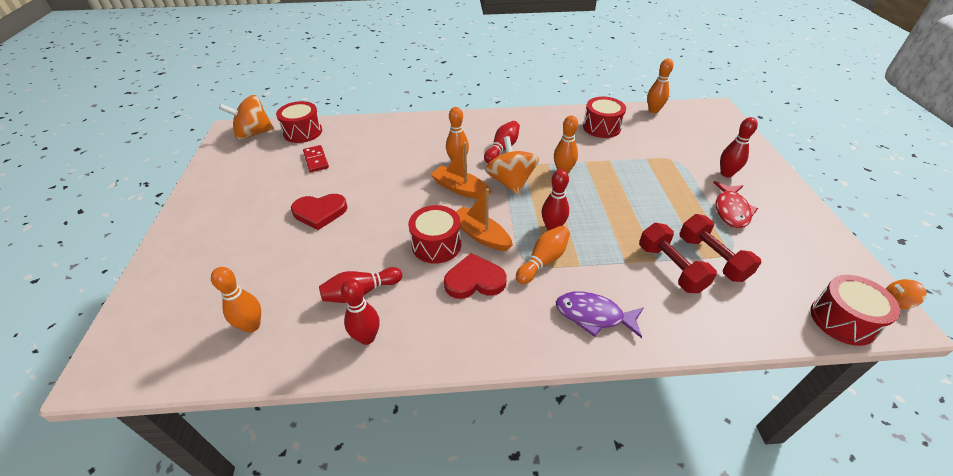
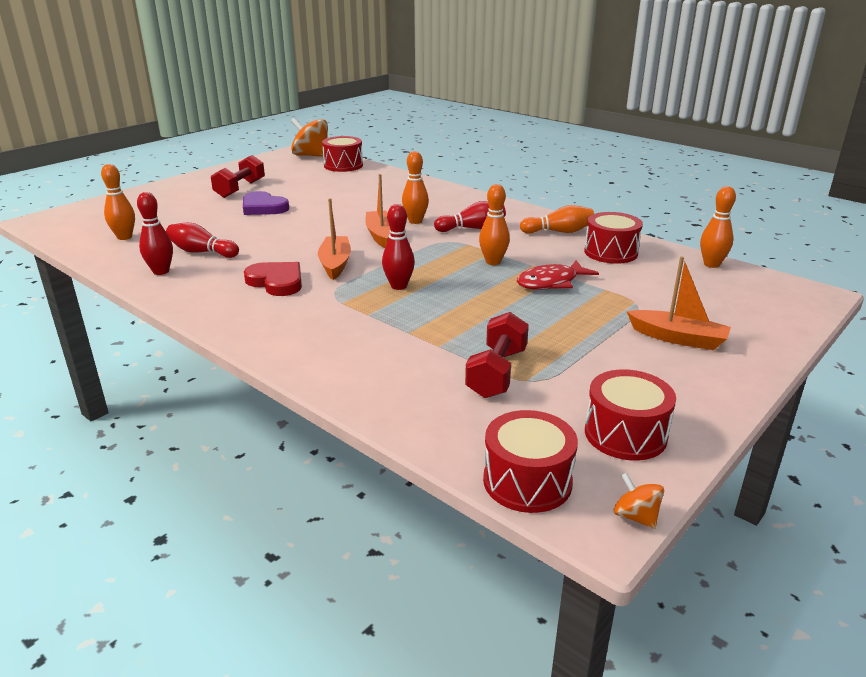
camera: 45 degrees right, 15 degrees down
red heart [291,194,348,230] -> purple heart [243,191,289,215]
red domino [303,145,329,172] -> none
red drum [408,205,461,264] -> red drum moved to [585,370,676,460]
orange spinning top [485,136,539,195] -> none
orange bowling pin [516,226,570,284] -> orange bowling pin moved to [520,205,594,234]
purple fish [556,291,644,338] -> none
red dumbbell [639,223,717,293] -> red dumbbell moved to [211,155,265,198]
red fish [713,181,758,228] -> red fish moved to [517,260,599,290]
red bowling pin [720,117,758,177] -> orange boat [626,257,731,350]

